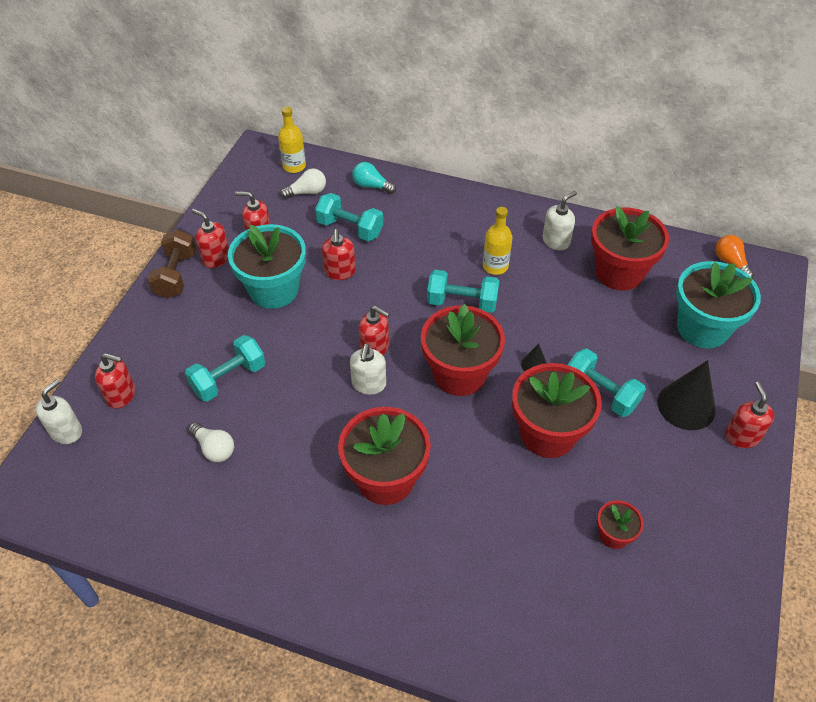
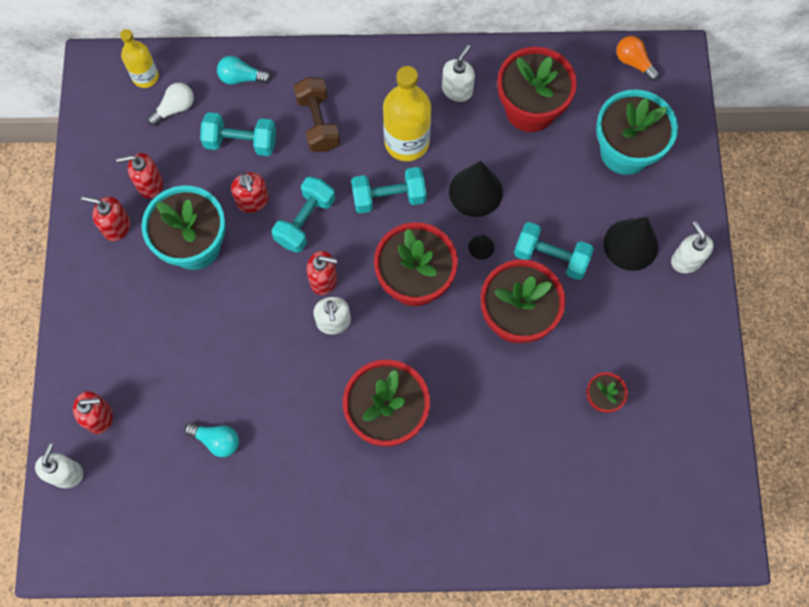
camera: 20 degrees left, 20 degrees up
brown dumbbell [147,229,196,298] -> brown dumbbell moved to [293,77,340,152]
turquoise dumbbell [185,335,266,402] -> turquoise dumbbell moved to [272,176,335,253]
white light bulb [188,422,234,462] -> turquoise light bulb [185,423,239,457]
yellow bottle [483,207,512,275] -> yellow bottle [383,66,431,161], size x1.65
red soap dispenser [725,382,774,448] -> white soap dispenser [671,221,714,273]
none -> black cone [449,161,503,217]

